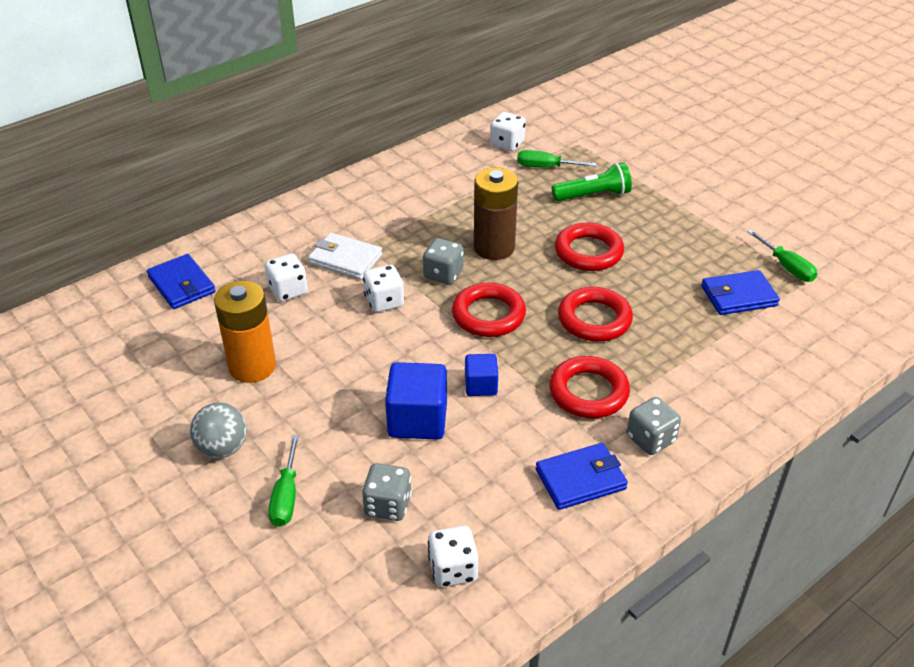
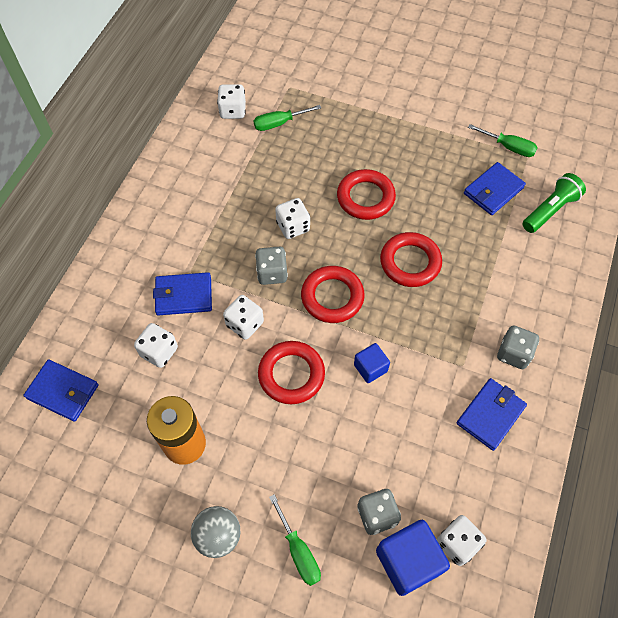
camera: 30 degrees left, 20 degrees up
white wallet [308,233,382,280] -> blue wallet [153,272,212,315]
blue cube [385,362,447,440] -> blue cube moved to [376,520,450,596]
brown battery [474,168,518,260] -> white dice [275,198,310,239]
red ring [549,356,630,418] -> red ring moved to [258,341,325,404]
green flashlight [552,162,632,201] -> green flashlight moved to [523,173,586,233]

